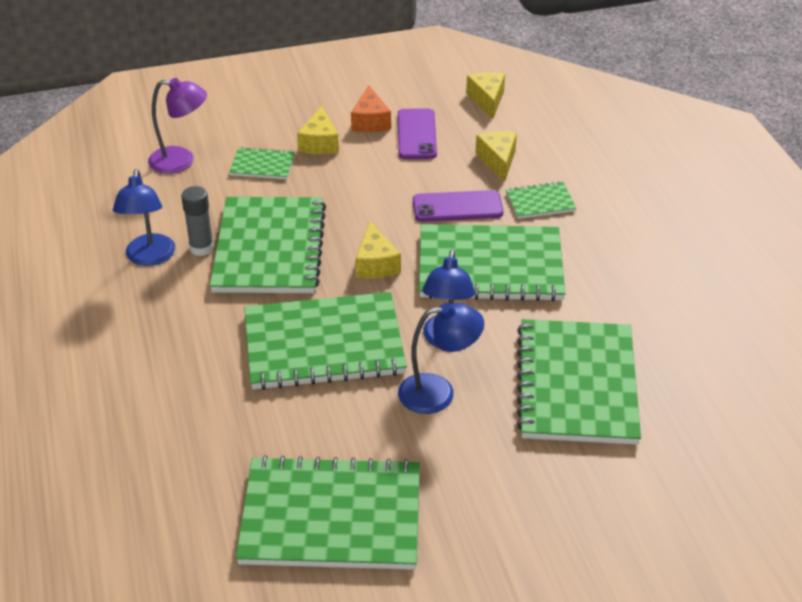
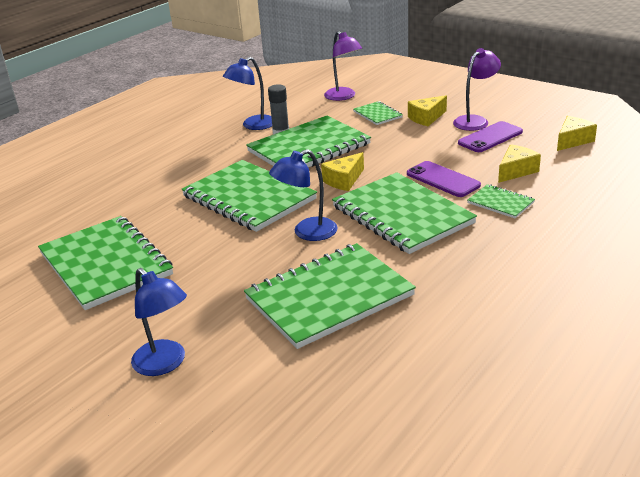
camera: 55 degrees right, 10 degrees down
orange cheese [351,85,391,132] -> purple lamp [453,48,501,131]
blue lamp [398,303,484,414] -> blue lamp moved to [131,268,187,376]

